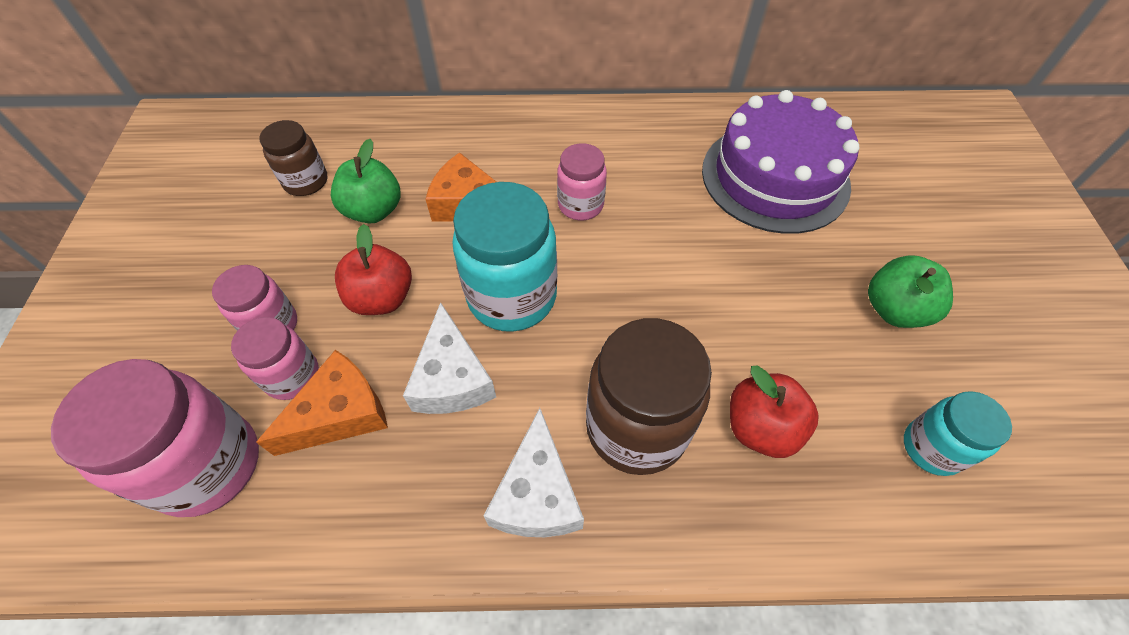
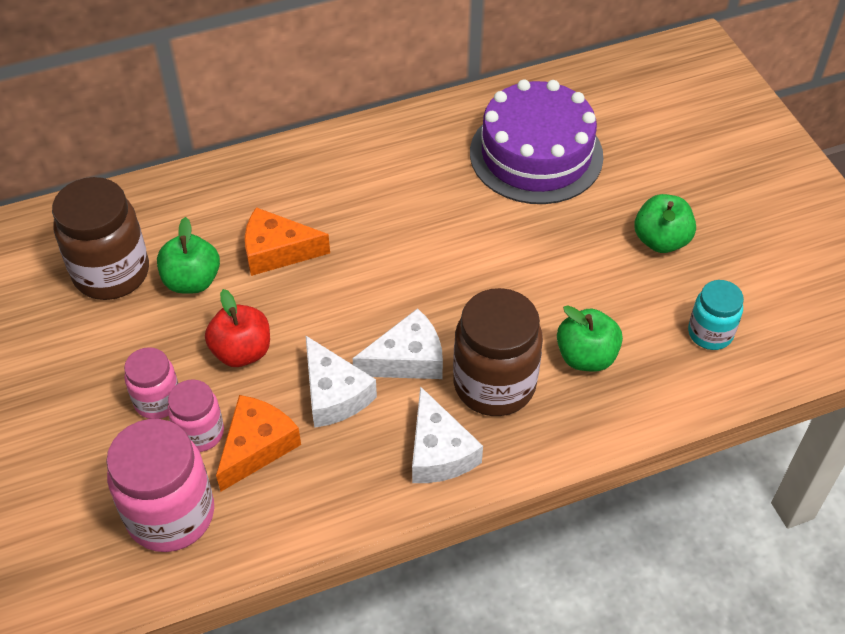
camera: 20 degrees left, 5 degrees down
brown jar [259,120,327,196] -> brown jar [52,177,149,300], size x1.75
turquoise jar [452,182,557,332] -> none
pink jar [557,143,607,220] -> none
red apple [730,365,819,458] -> green apple [557,305,623,372]
none -> white cheese [352,308,443,379]

